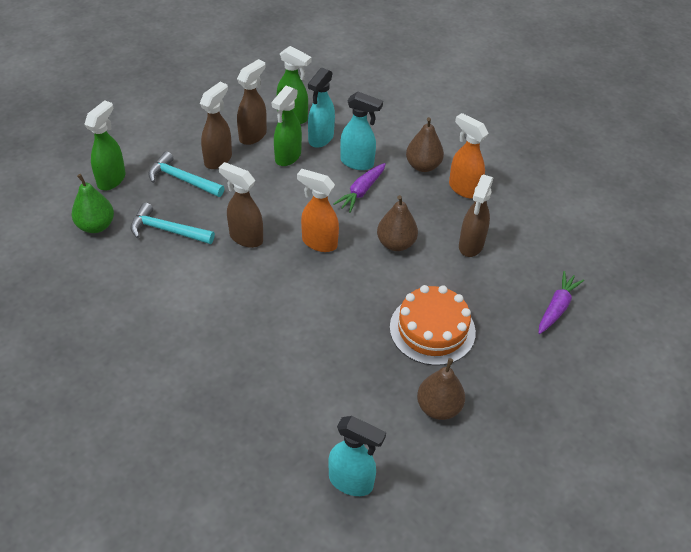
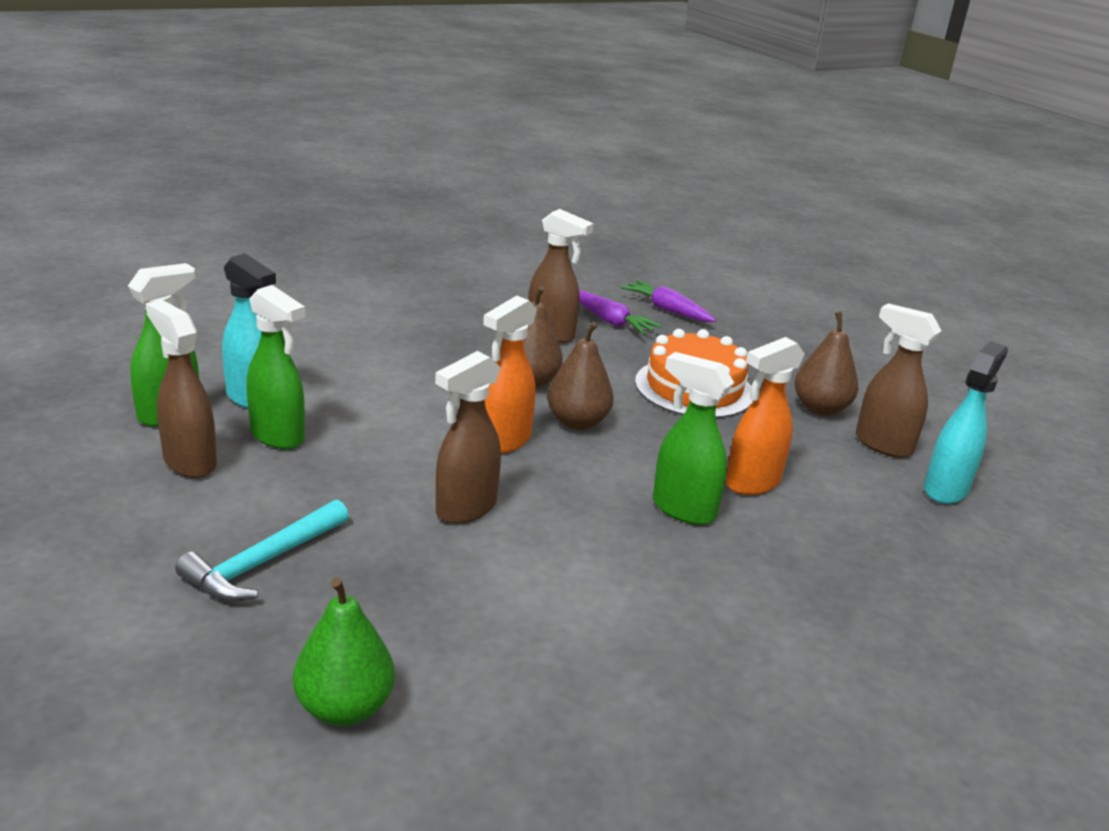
camera: 80 degrees left, 20 degrees down
green spray bottle [84,100,125,190] -> green spray bottle moved to [653,352,734,525]
turquoise hammer [130,203,215,244] -> none
brown spray bottle [200,82,232,169] -> brown spray bottle moved to [856,303,941,458]
purple carrot [333,163,386,213] -> purple carrot moved to [579,290,662,335]
turquoise spray bottle [340,92,383,170] -> none
brown pear [406,117,444,172] -> brown pear moved to [547,322,614,430]
orange spray bottle [449,113,489,198] -> orange spray bottle moved to [726,337,805,495]

